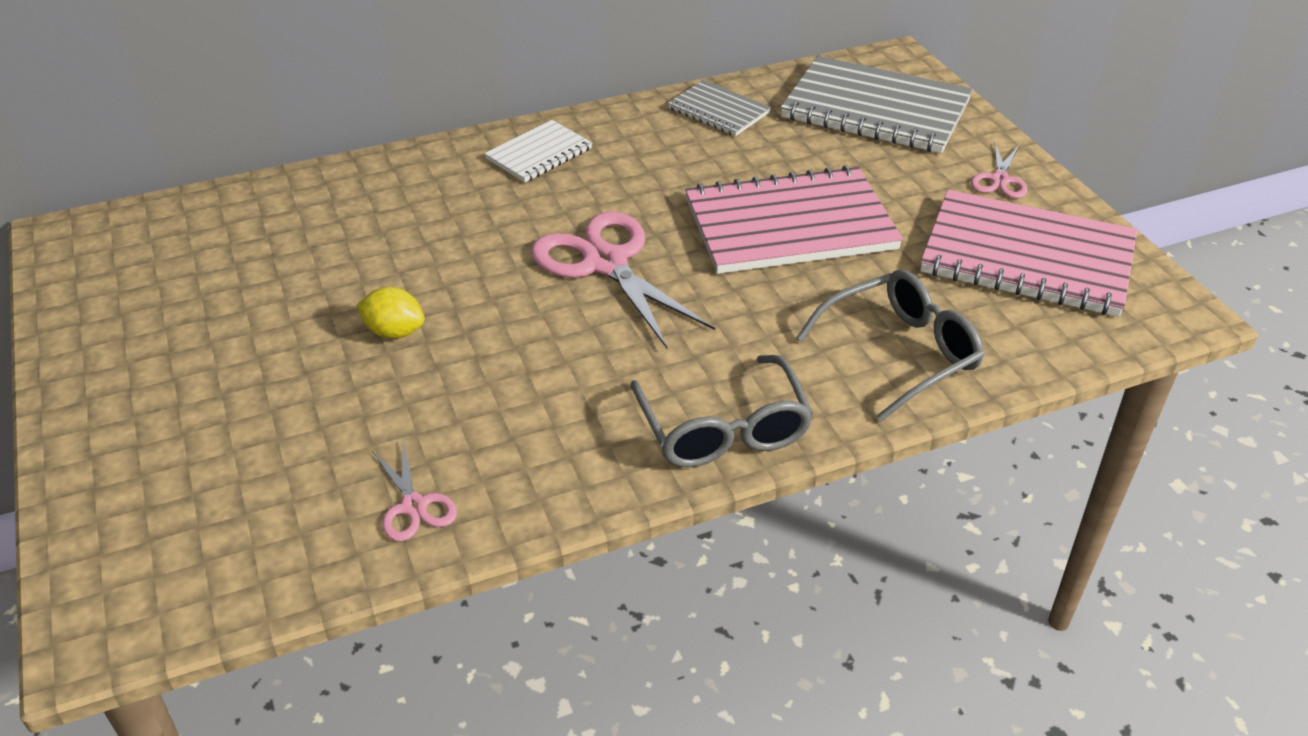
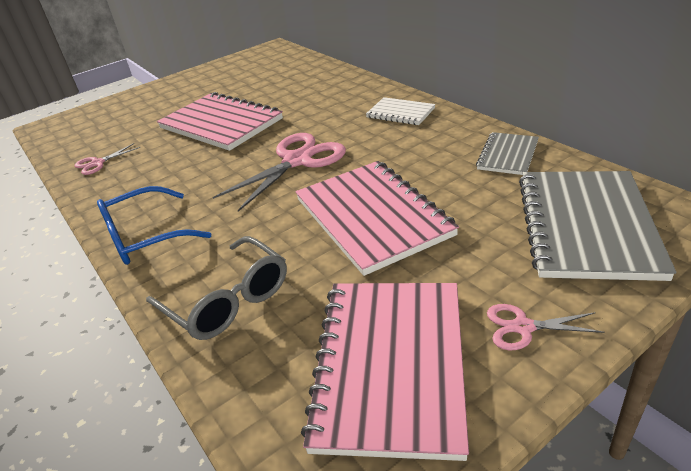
camera: 80 degrees right, 5 degrees down
yellow lemon [357,287,425,339] -> pink notebook [157,92,283,151]
grey glasses [630,355,813,467] -> blue glasses [97,186,211,265]

